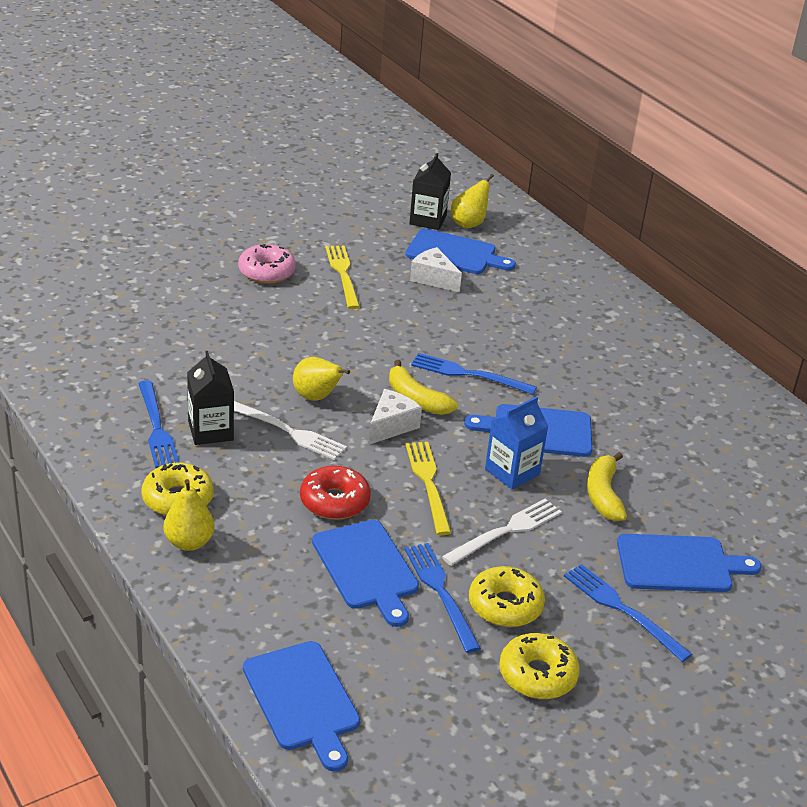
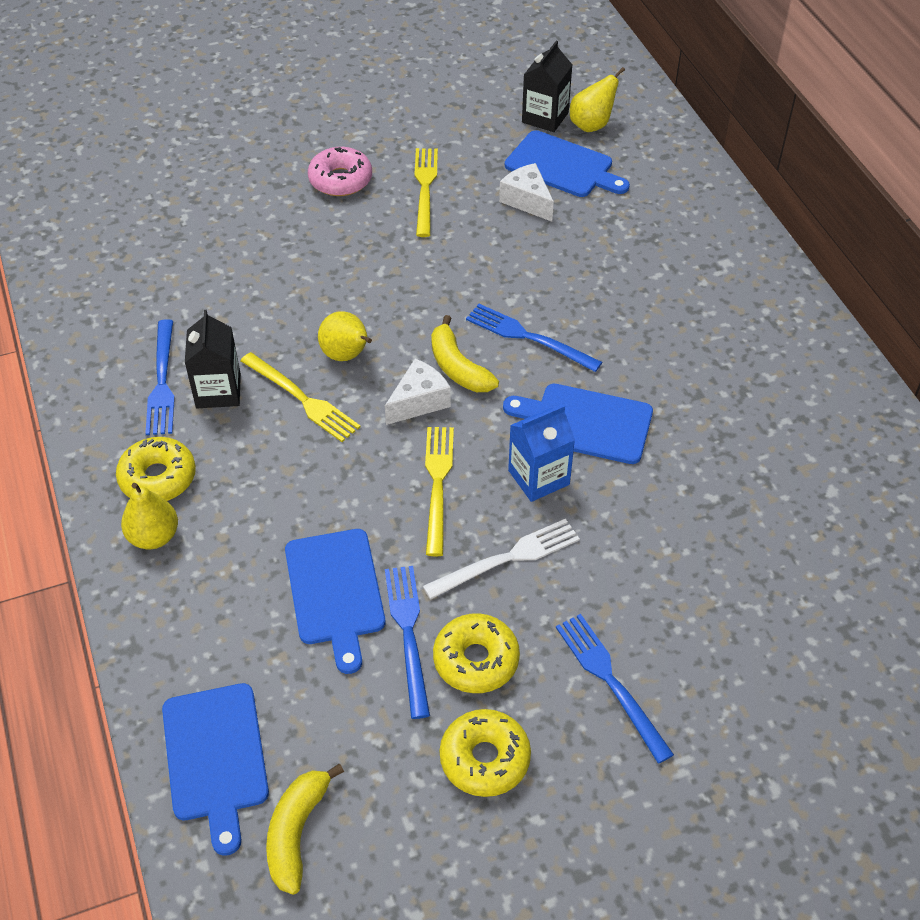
camera: 15 degrees right, 15 degrees up
white fork [234,401,347,460] -> yellow fork [241,352,361,442]
red donut [300,466,371,520] -> none
yellow banana [587,452,627,521] -> yellow banana moved to [266,764,344,895]
blue cutting board [617,534,761,592] -> none

